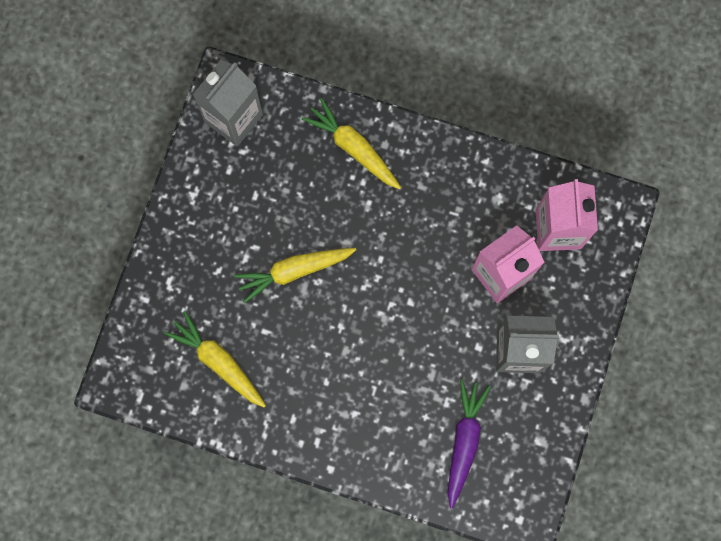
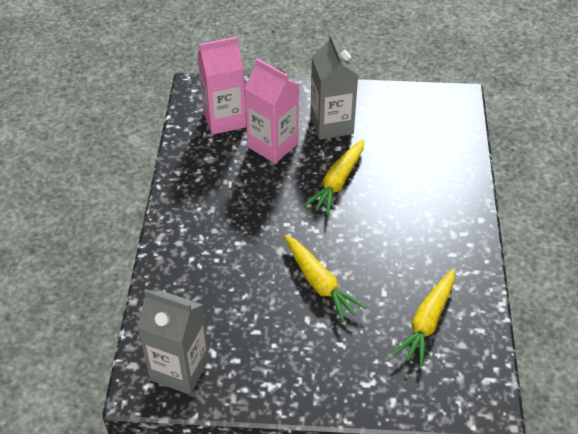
camera: 105 degrees left, 30 degrees down
yellow carrot [302,98,401,189] -> yellow carrot moved to [304,139,364,215]
purple carrot [448,380,491,508] -> none

